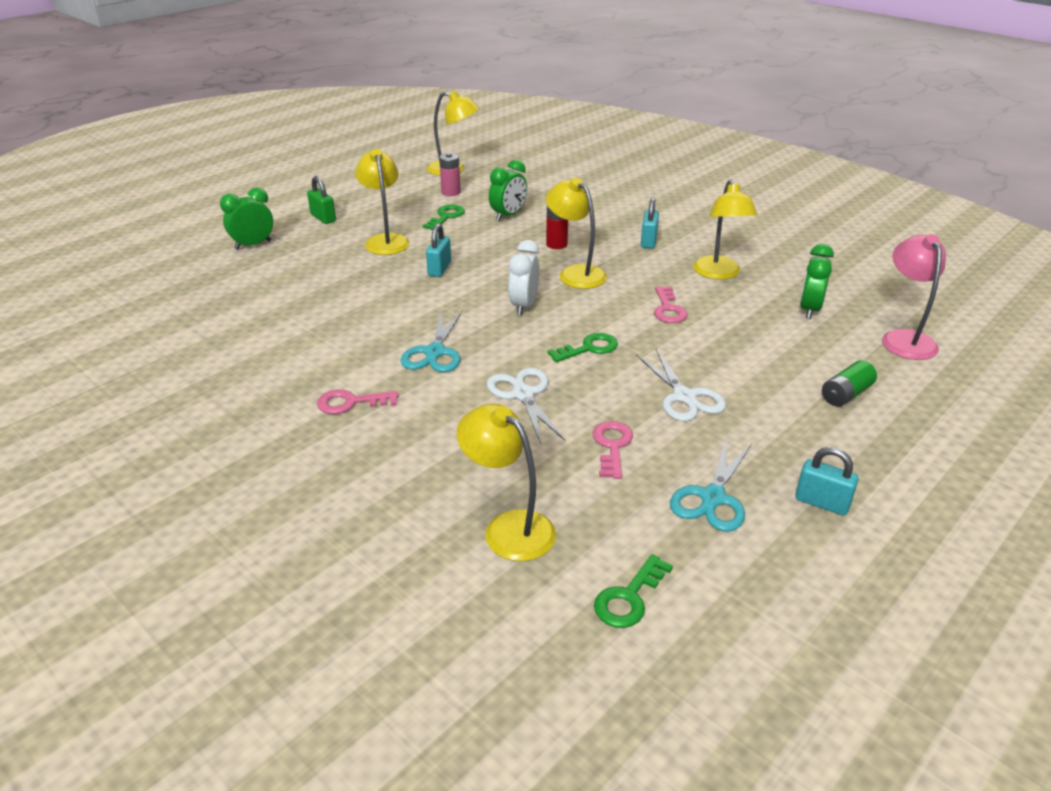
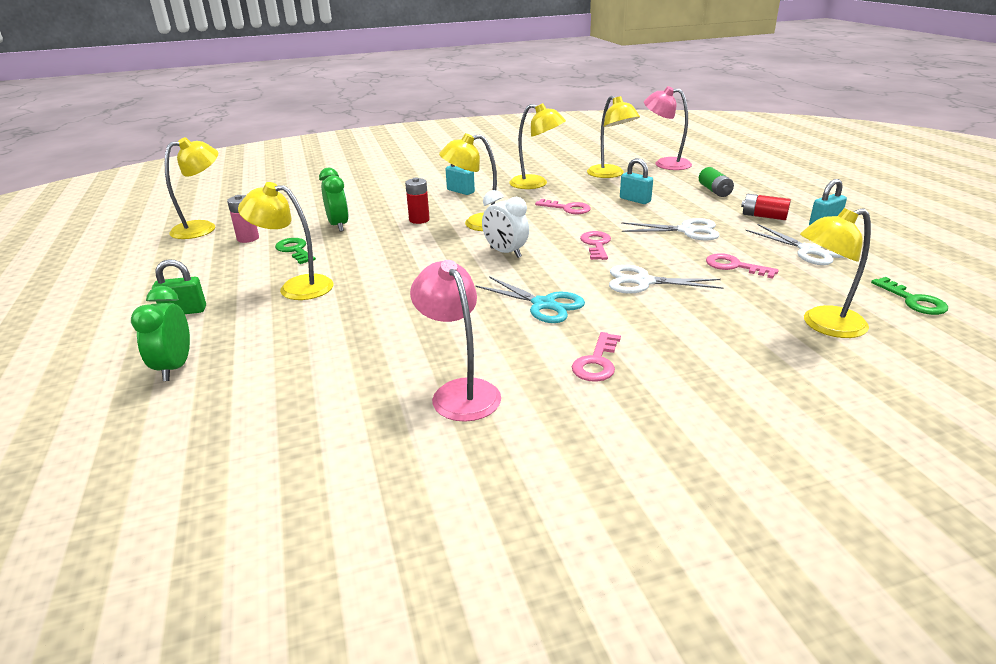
camera: 60 degrees left, 5 degrees down
turquoise padlock [426,223,451,277] -> turquoise padlock moved to [620,158,653,204]
green key [548,333,618,362] -> pink key [580,231,611,260]
turquoise scissors [670,437,752,532] -> white scissors [745,224,844,265]
green clock [800,244,834,319] -> yellow lamp [587,96,640,178]
none -> pink lamp [410,260,501,422]
none -> red battery [741,194,791,220]

